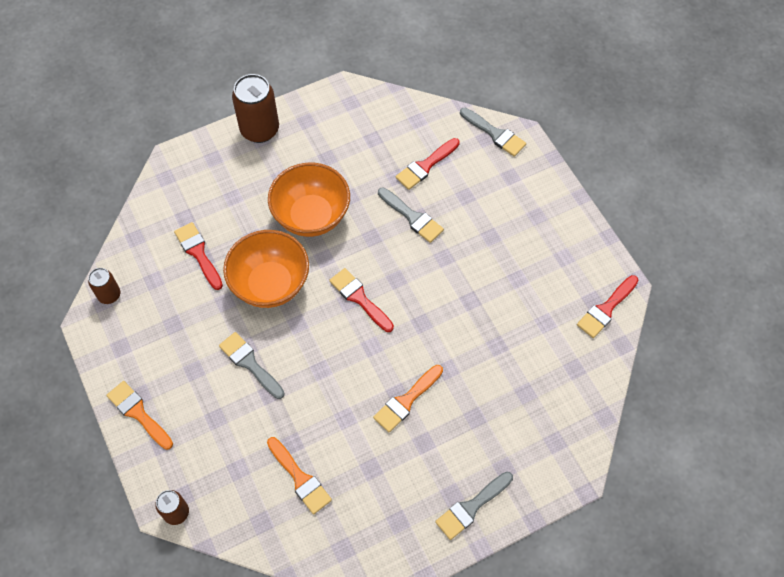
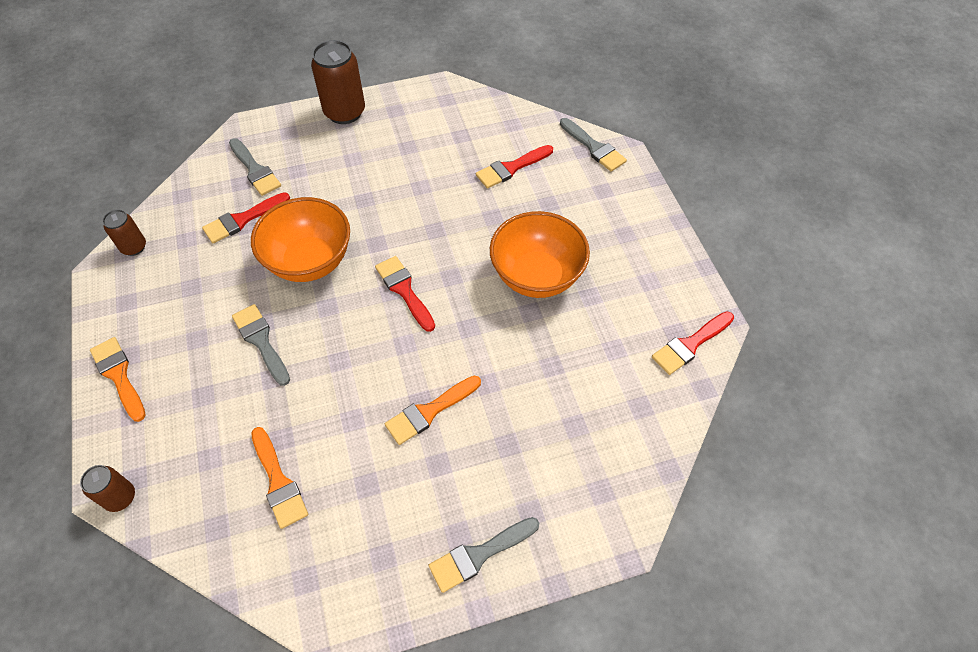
camera: 10 degrees right, 5 degrees down
red brush [174,222,223,290] -> red brush turned 105 degrees counterclockwise [202,192,290,243]
orange bowl [268,163,350,237] -> orange bowl moved to [490,211,590,298]
grey brush [378,188,444,243] -> grey brush moved to [229,138,281,196]

